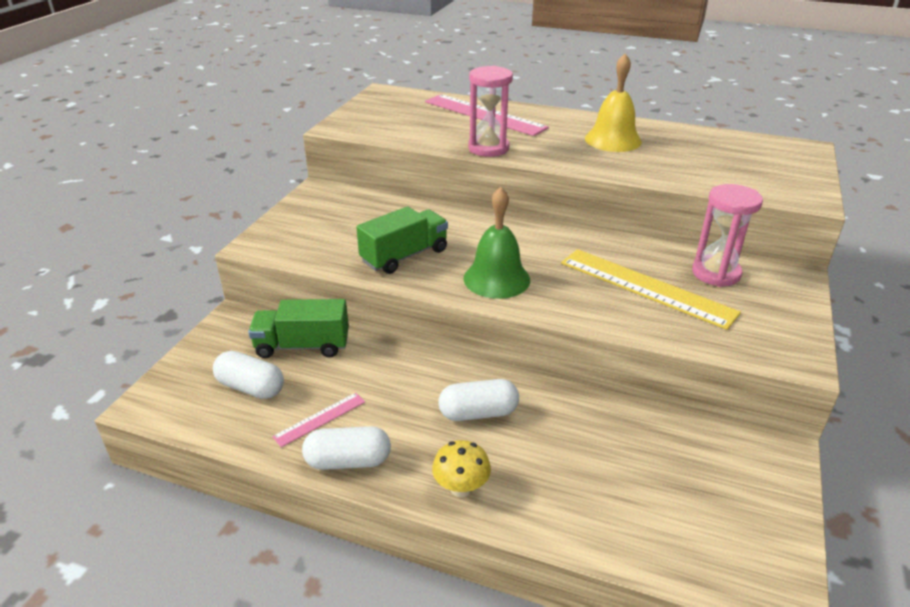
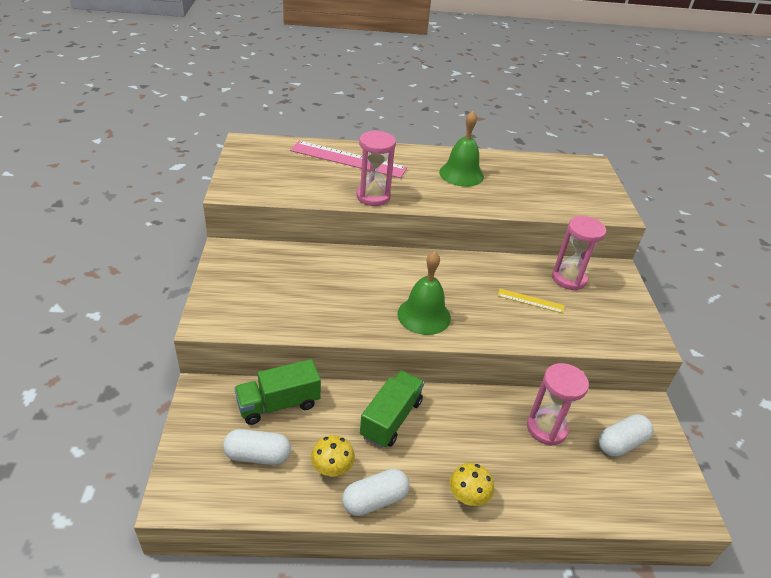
camera: 25 degrees left, 5 degrees up
pink ruler [272,393,365,447] -> yellow mushroom [311,435,355,477]
green truck [356,206,448,274] -> green truck moved to [360,371,424,448]
white capsule [438,379,519,421] -> white capsule moved to [599,414,654,457]
yellow ruler [561,249,741,330] -> yellow ruler [498,289,565,313], size x0.49
yellow bell [585,53,642,152] -> green bell [439,111,484,187]
none -> pink hourglass [527,363,589,446]

